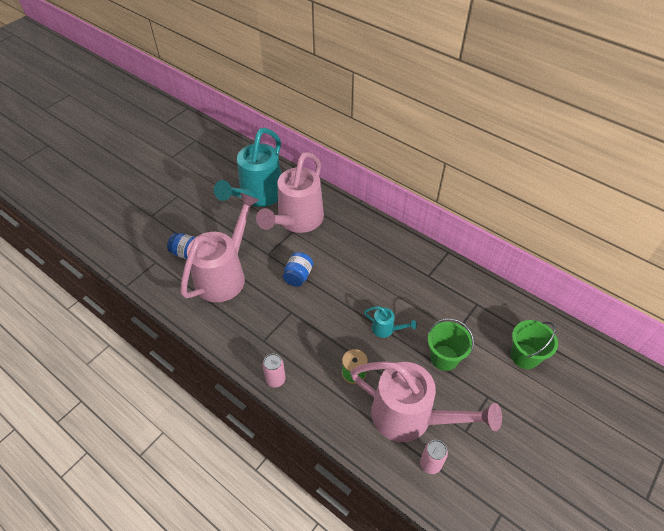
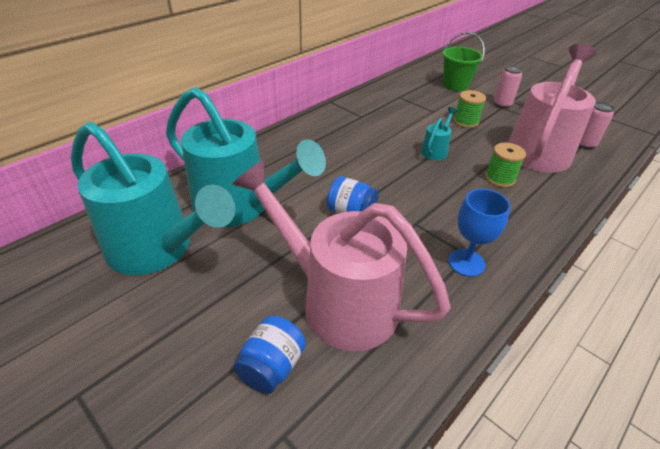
camera: 85 degrees left, 10 degrees down
pink watering can [256,152,324,233] -> turquoise watering can [166,87,326,227]
pink can [263,354,286,387] -> pink can moved to [494,65,522,108]
green bucket [428,318,474,371] -> green spool [454,90,486,128]
none -> blue goblet [448,189,510,277]

